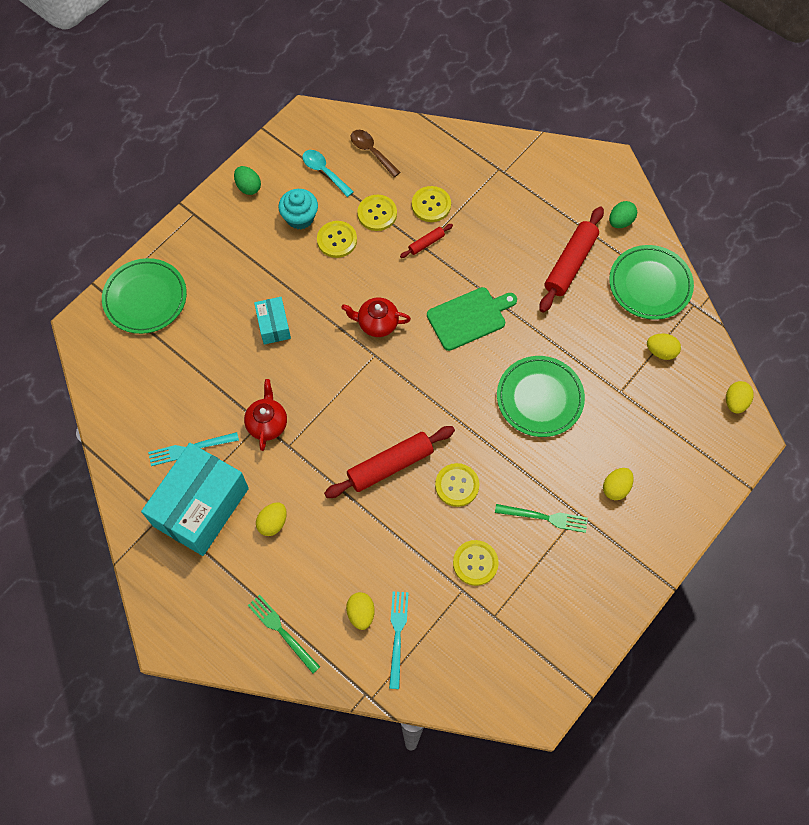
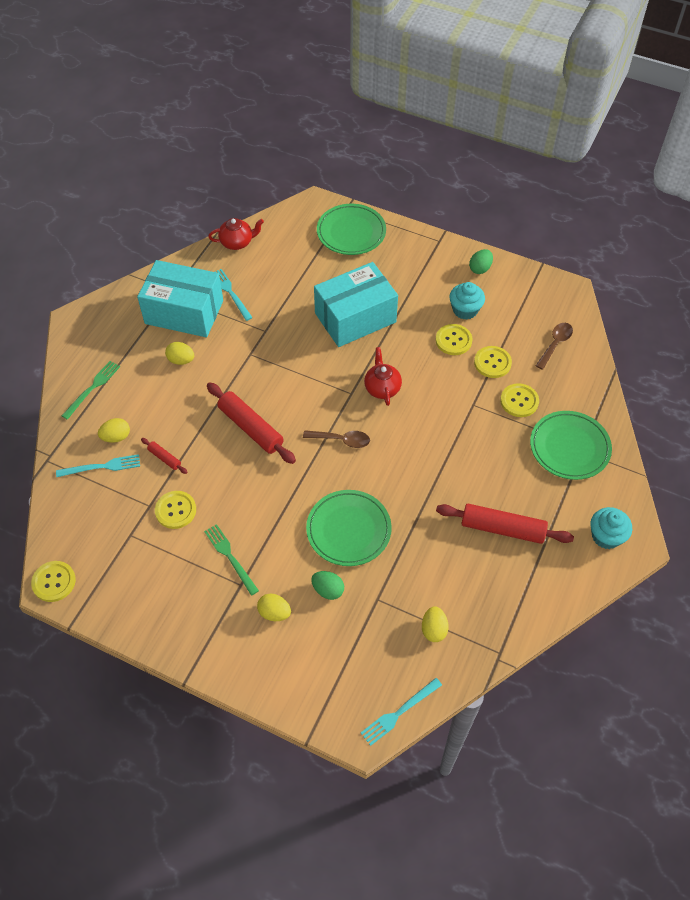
camera: 75 degrees right, 10 degrees down
red teapot [244,379,287,451] -> red teapot moved to [208,218,264,250]
turquoise box [254,297,291,345] -> turquoise box [314,262,398,347], size x2.08
turquoise spoon [302,150,353,197] -> none
red rolling pin [400,224,453,258] -> red rolling pin moved to [141,438,188,474]
green cutting board [427,287,517,351] -> none
yellow button [435,463,479,507] -> yellow button moved to [31,561,76,602]
green fork [495,504,588,533] -> green fork turned 150 degrees clockwise [204,524,259,595]
green egg [609,201,637,228] -> green egg moved to [311,571,344,600]
green plate [609,245,694,320] -> green plate moved to [530,411,612,480]
yellow egg [726,381,754,413] -> turquoise fork [361,678,442,746]
none -> brown spoon [303,430,370,448]
none -> turquoise cupcake [590,507,632,549]

